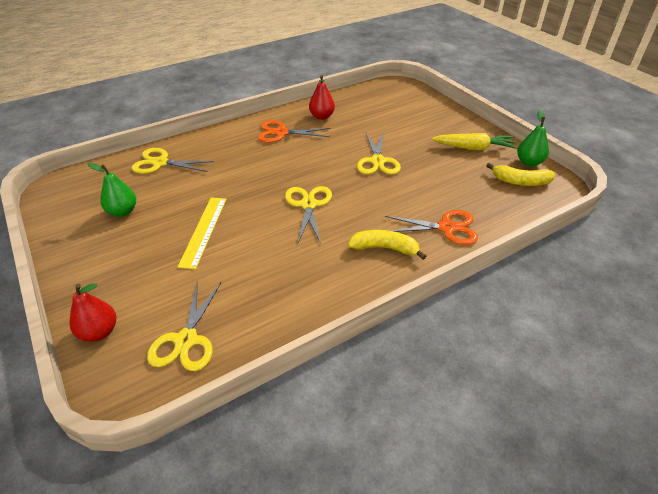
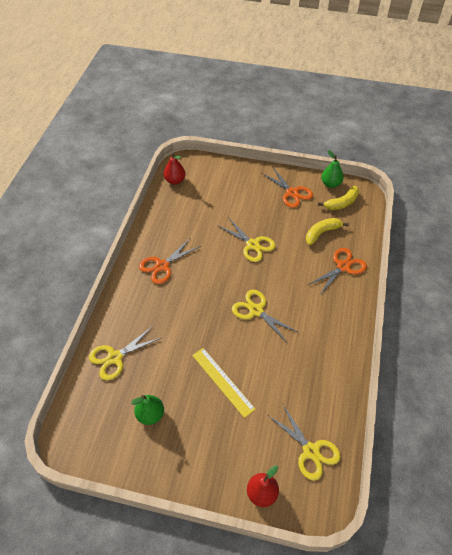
camera: 45 degrees left, 10 degrees up
red pear [309,75,335,120] -> red pear moved to [164,153,186,185]
yellow banana [348,230,426,260] -> yellow banana moved to [306,218,349,245]
yellow carrot [431,133,517,150] -> orange scissors [262,168,313,208]

